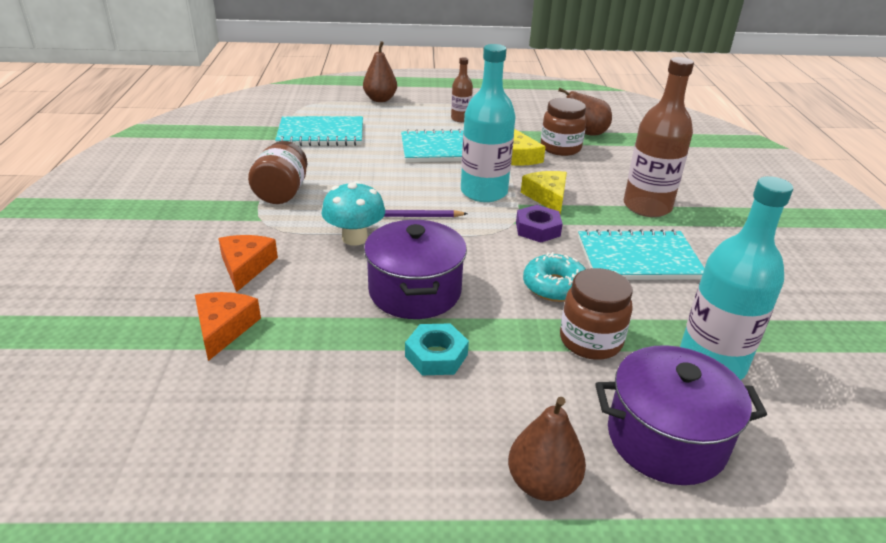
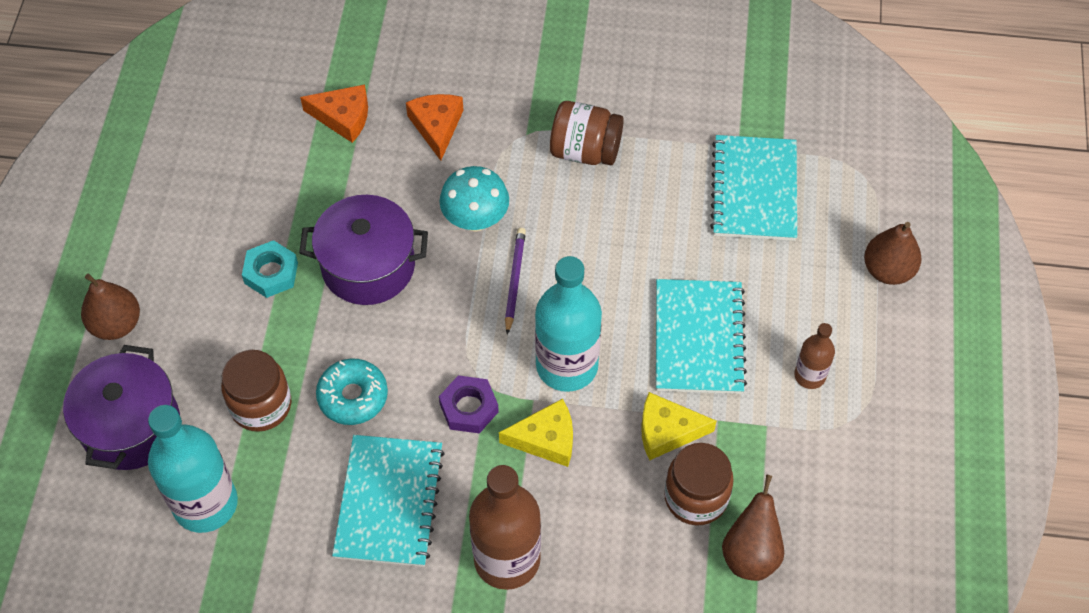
camera: 100 degrees right, 25 degrees up
orange cheese [218,235,278,292] -> orange cheese turned 105 degrees counterclockwise [406,94,464,161]

